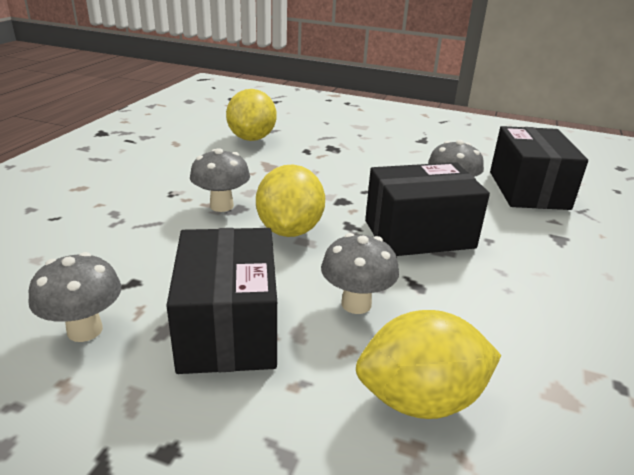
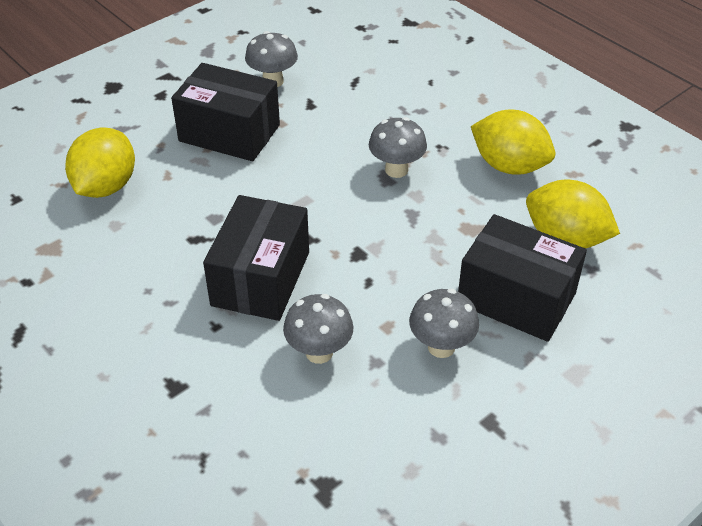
camera: 120 degrees right, 15 degrees up
yellow lemon [256,164,325,237] -> yellow lemon moved to [471,110,555,175]
grey mushroom [321,233,399,314] -> grey mushroom moved to [409,289,479,358]
black box [490,126,588,210] -> black box moved to [458,214,587,342]

